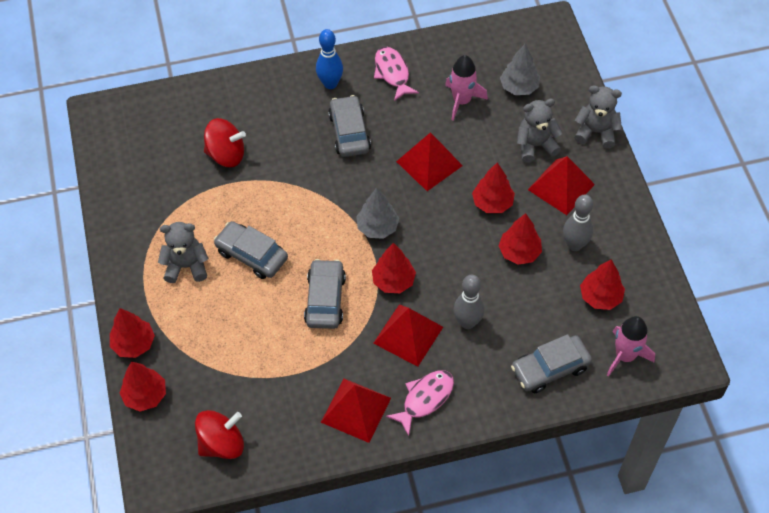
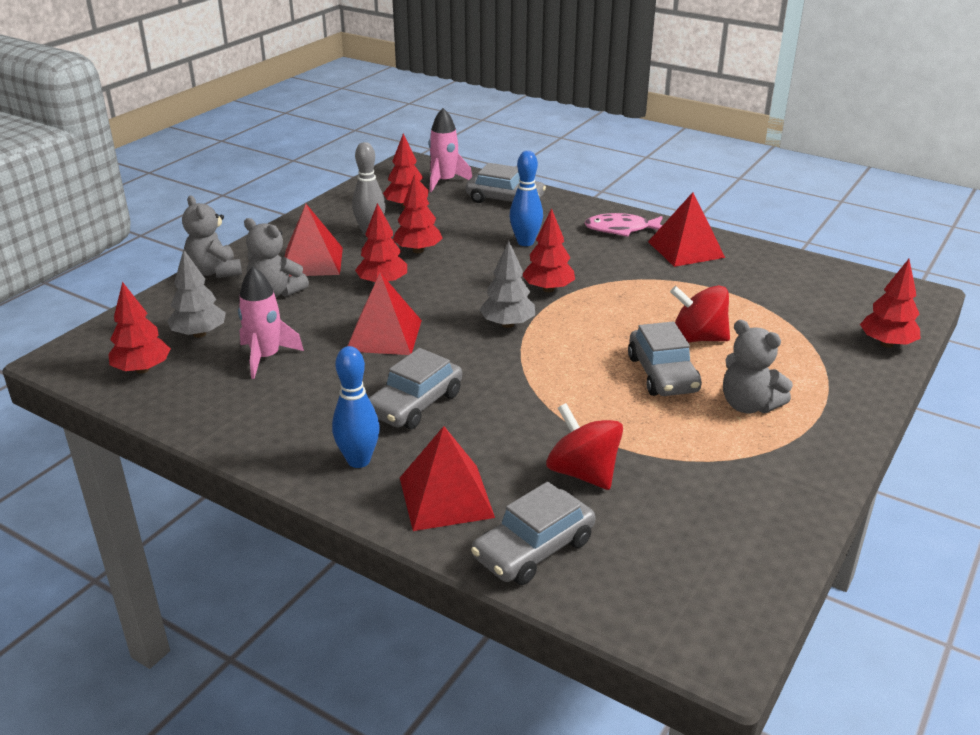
camera: 135 degrees left, 25 degrees down
red tree [110,308,155,358] -> red tree moved to [108,282,171,373]
red spinning top [195,410,244,459] -> red spinning top moved to [670,285,730,342]
grey car [304,259,346,329] -> grey car moved to [471,482,596,585]
red pyramid [373,304,443,367] -> red pyramid moved to [400,426,495,531]
pink fish [374,47,419,101] -> none
grey bowling pin [454,275,484,329] -> blue bowling pin [510,151,543,246]

